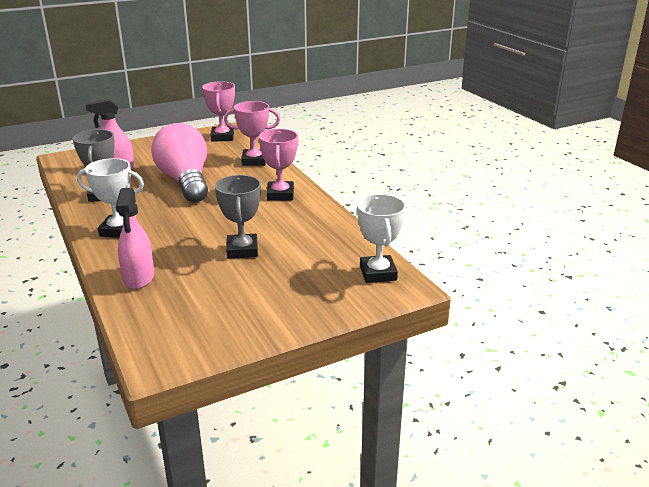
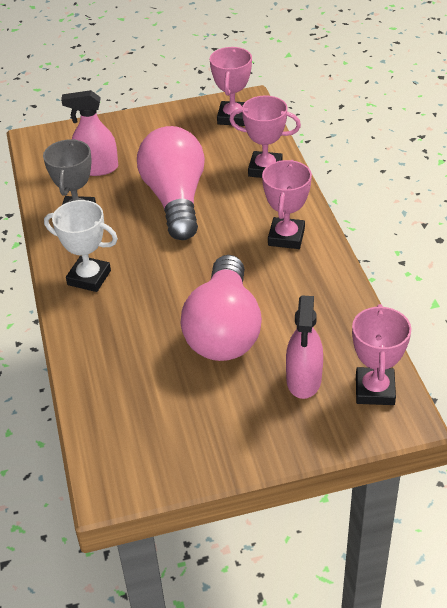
camera: 15 degrees right, 15 degrees up
pink spray bottle [116,188,154,289] -> pink spray bottle moved to [286,295,323,399]
grey trophy [215,175,261,259] -> pink light bulb [180,255,262,361]
white trophy [357,194,406,283] -> pink trophy [352,304,411,405]

